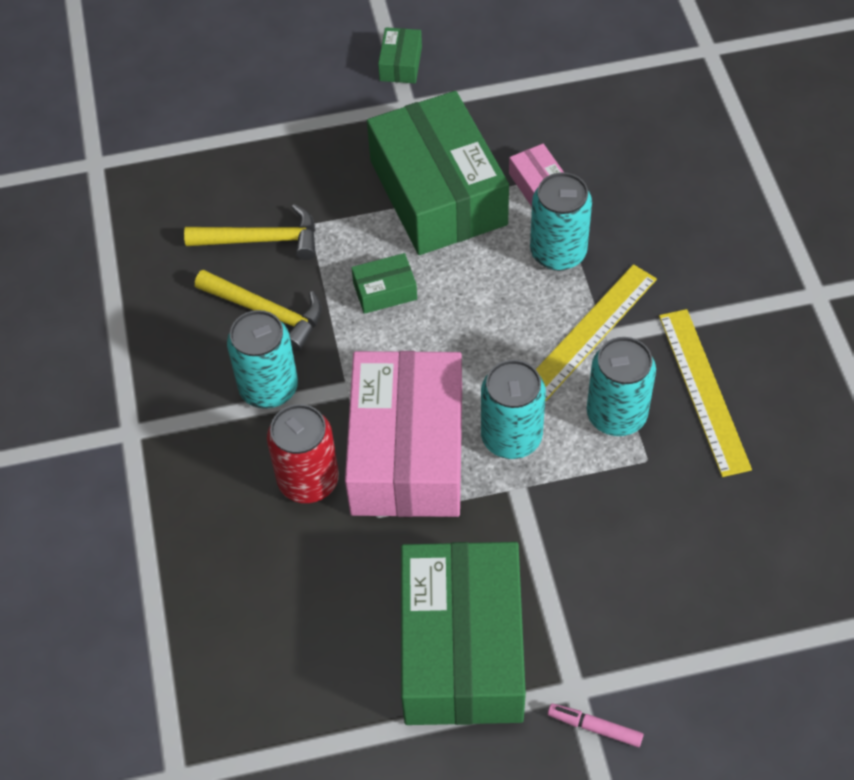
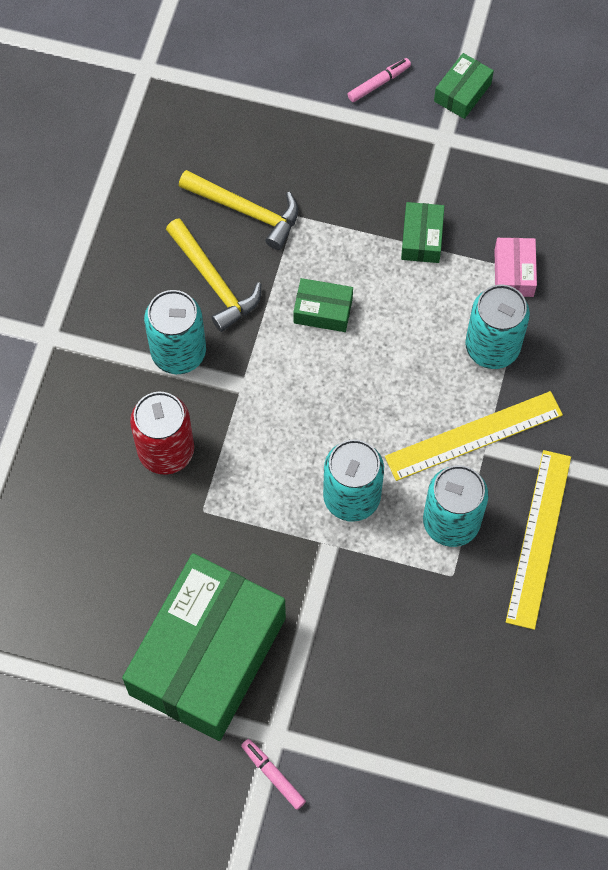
camera: 25 degrees right, 10 degrees up
pink box [345,351,462,517] -> none
green box [367,91,509,255] -> green box [401,202,444,263], size x0.40
none -> pink marker [348,58,411,102]

